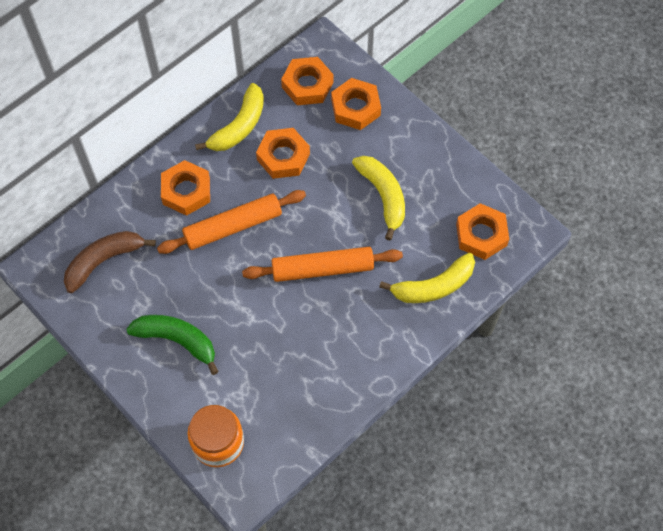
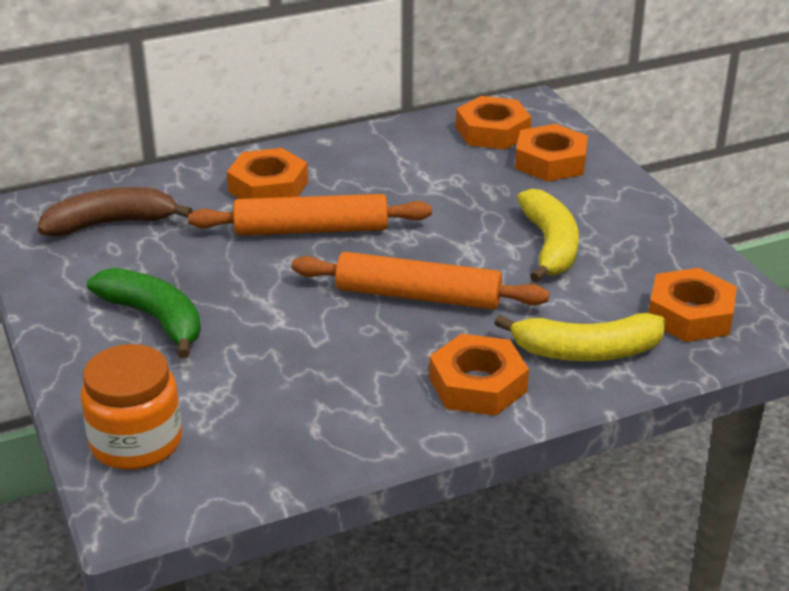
camera: 20 degrees right, 30 degrees down
yellow banana [195,83,264,151] -> none
orange nut [256,128,310,179] -> orange nut moved to [429,334,529,416]

